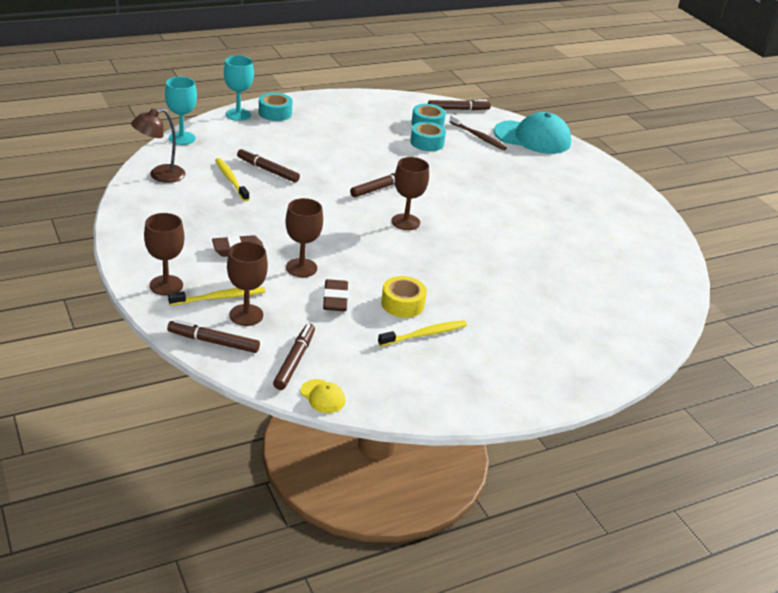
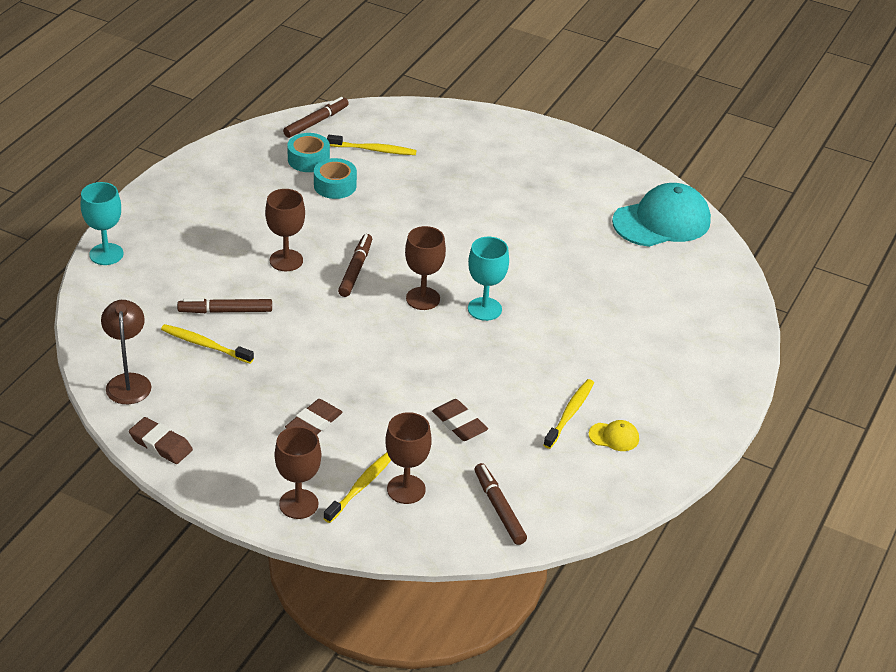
camera: 35 degrees left, 5 degrees up
brown lamp [131,108,186,183] -> brown lamp turned 150 degrees clockwise [101,300,152,404]
turquoise goblet [165,77,197,145] -> turquoise goblet moved to [468,237,509,321]
brown marker [167,320,260,353] -> none
turquoise tape [259,93,293,121] -> none
brown goblet [285,198,323,277] -> brown goblet moved to [265,189,305,271]
yellow cap [300,379,346,413] -> yellow cap moved to [589,420,639,451]
yellow tape [381,276,427,318] -> none
brown toothbrush [449,114,507,150] -> yellow toothbrush [327,135,417,155]
turquoise cap [494,112,571,154] -> turquoise cap moved to [612,183,711,247]
none -> brown eraser [129,417,193,464]

